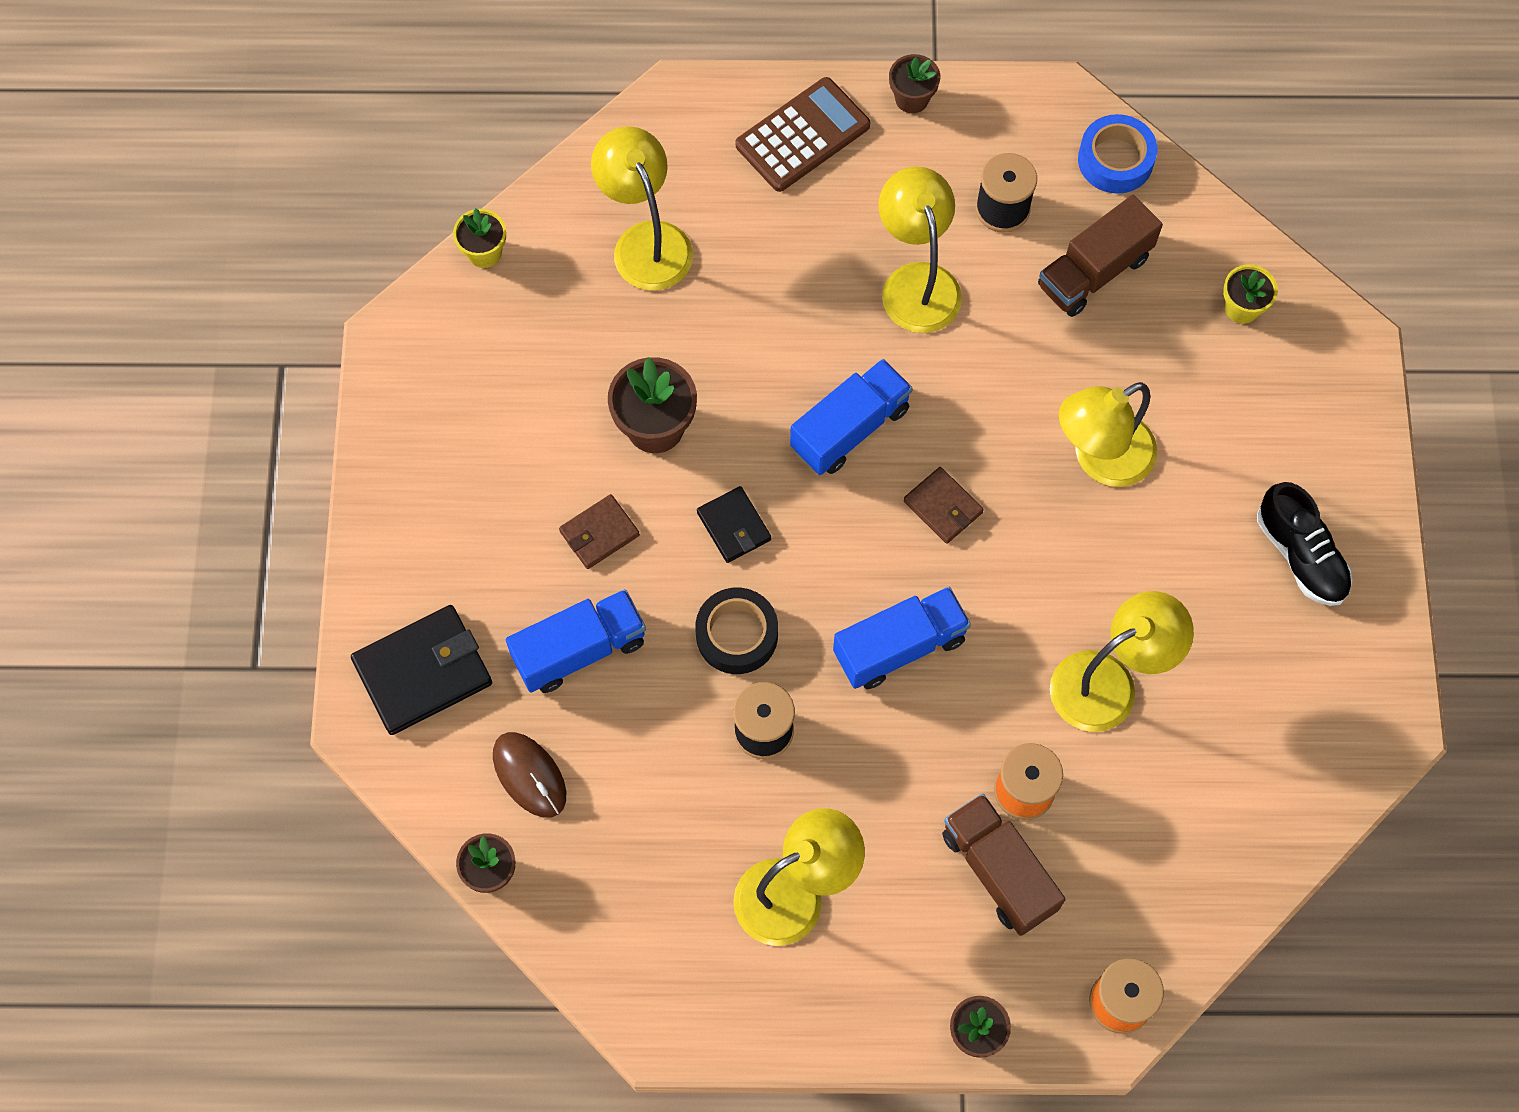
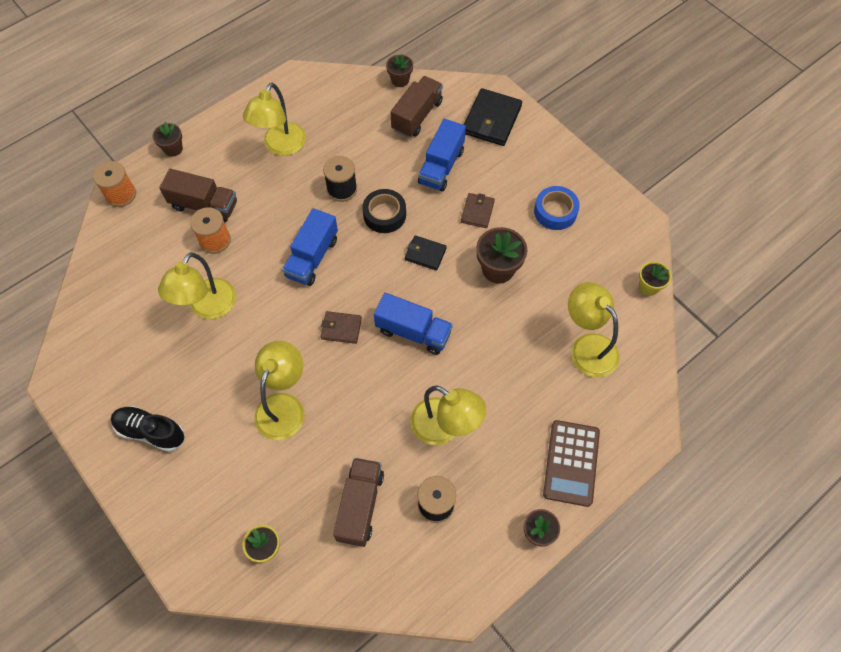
camera: 140 degrees right, 5 degrees down
brown mouse [493,732,566,818] -> brown truck [391,76,443,138]
yellow lamp [591,126,693,291] -> yellow lamp turned 150 degrees counterclockwise [568,282,620,377]
blue truck [790,359,912,475] -> blue truck turned 75 degrees counterclockwise [374,293,453,355]
blue tape [1078,114,1158,194] -> blue tape moved to [534,186,580,230]

